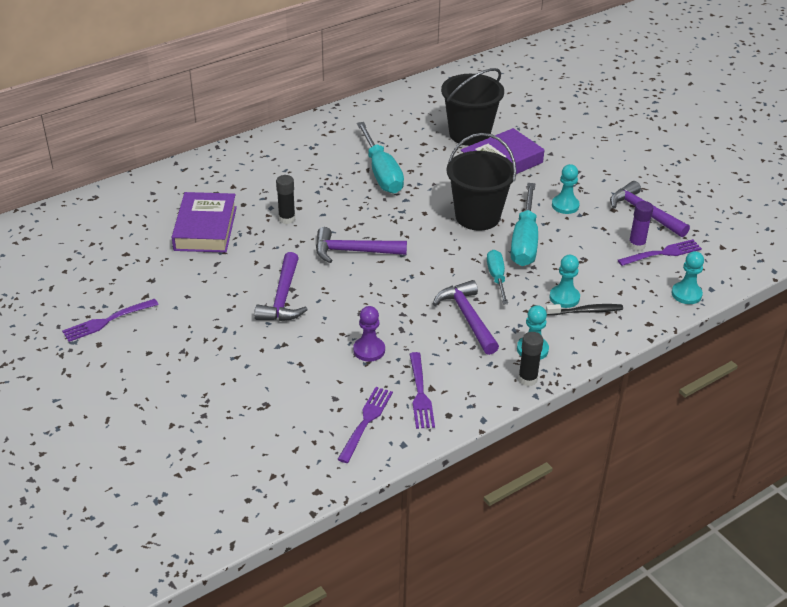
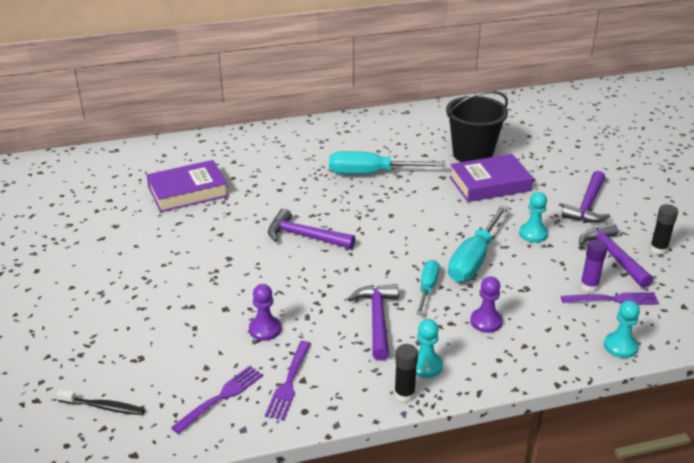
camera: 20 degrees right, 5 degrees down
purple fork [62,299,159,342] -> none
purple book [172,192,237,253] -> purple book turned 45 degrees clockwise [147,160,229,212]
purple hammer [254,252,308,321] -> purple hammer moved to [562,171,610,223]
black glue stick [276,175,295,224] -> black glue stick moved to [650,204,678,255]
turquoise screwdriver [357,122,404,193] -> turquoise screwdriver turned 90 degrees clockwise [329,151,445,174]
black bucket [447,133,516,231] -> none
black toothbrush [546,304,623,316] -> black toothbrush moved to [56,390,145,415]
turquoise pawn [550,255,580,308] -> purple pawn [470,276,503,333]

